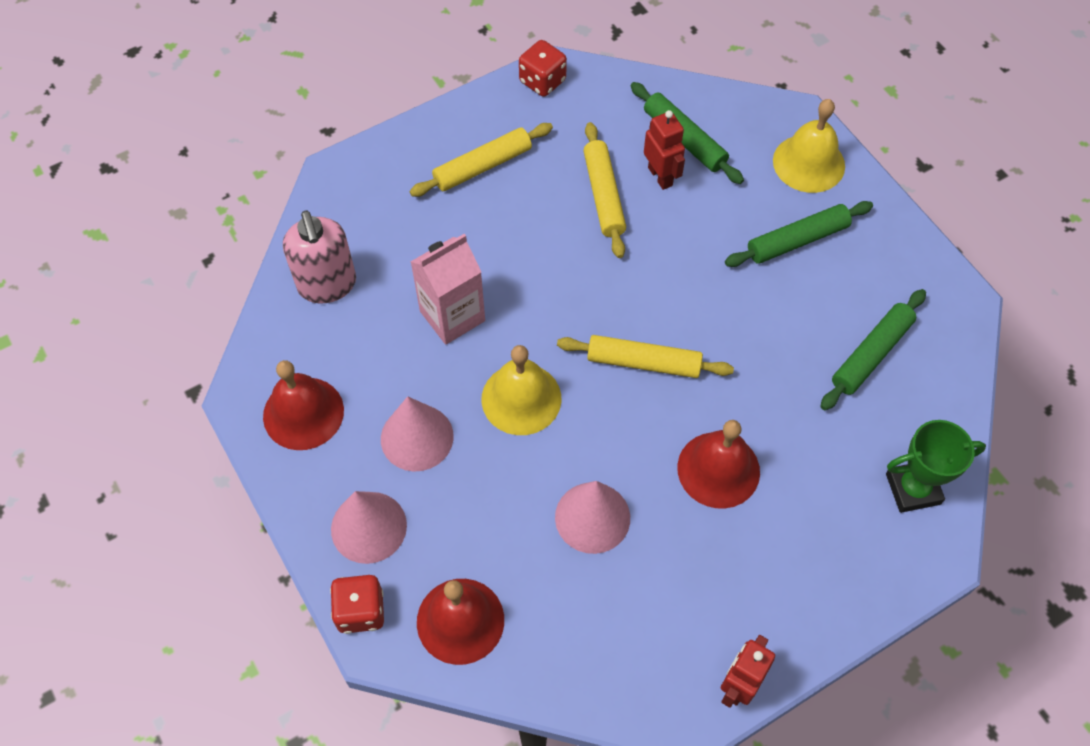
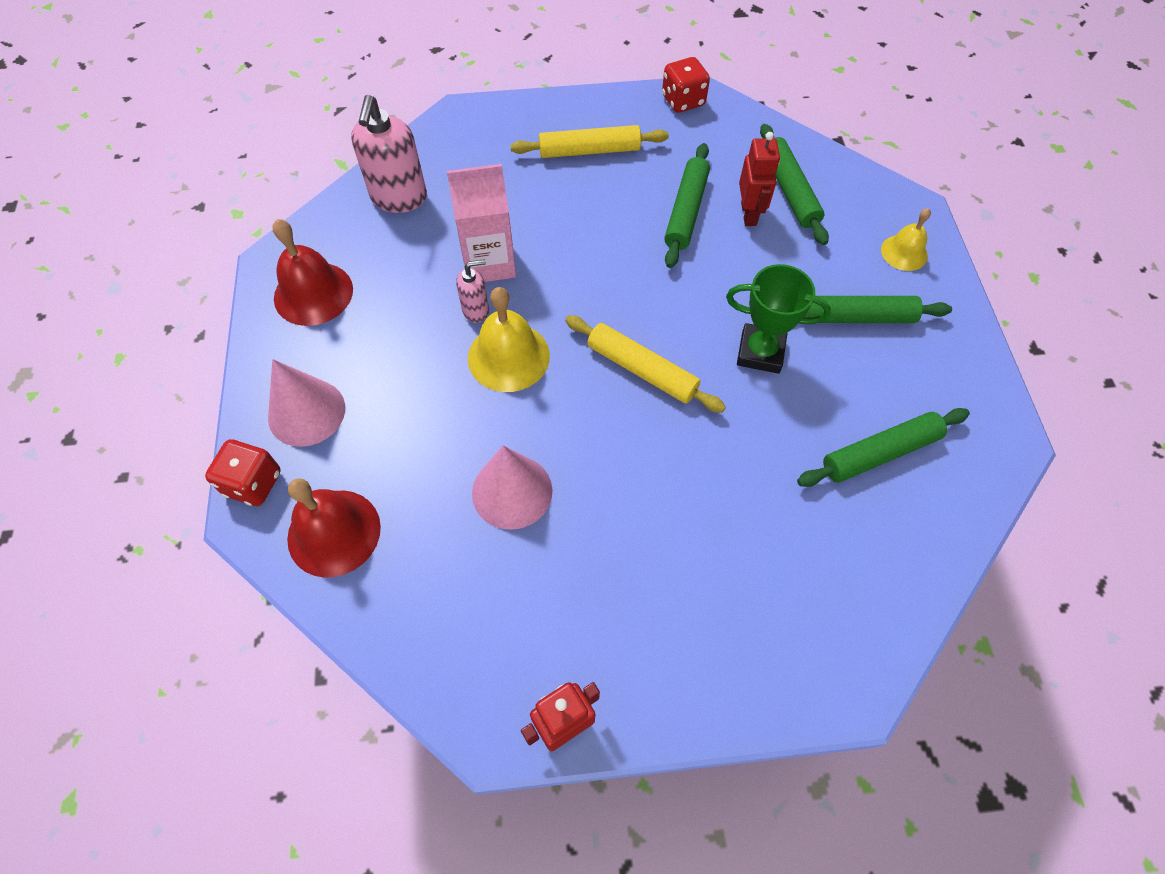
camera: 25 degrees right, 0 degrees up
pink cone [381,396,454,471] -> none
yellow rolling pin [583,122,626,258] -> green rolling pin [664,143,710,268]
red bell [677,420,760,509] -> none
yellow bell [773,99,845,193] -> yellow bell [881,208,931,271], size x0.61
green trophy [886,420,986,513] -> green trophy moved to [726,264,831,374]
none -> pink soap dispenser [456,259,489,323]

